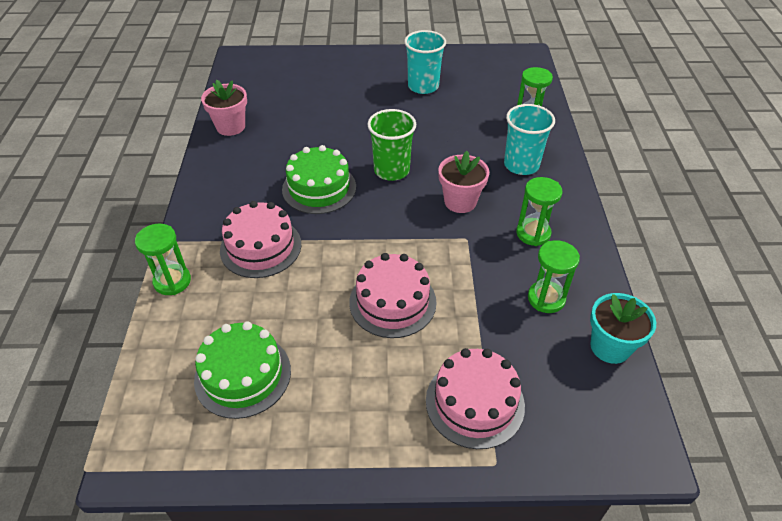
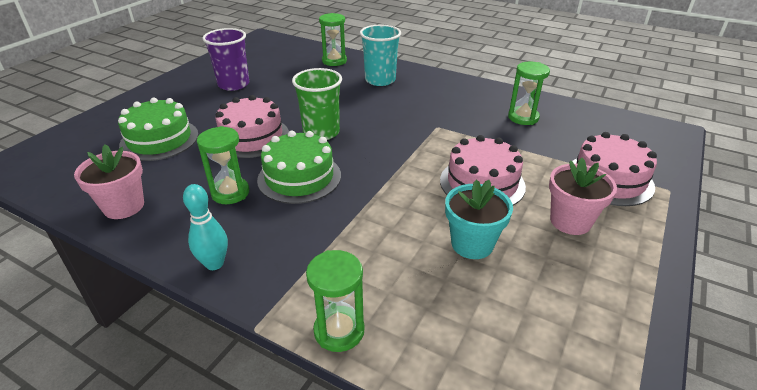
camera: 60 degrees left, 10 degrees down
green cake [194,321,291,419] -> green cake moved to [118,98,199,161]
pink cake [220,201,301,278] -> pink cake moved to [215,95,289,158]
turquoise cup [404,30,446,94] -> purple cup [203,28,249,91]
pink flower pot [438,151,489,213] -> pink flower pot moved to [549,158,617,235]
green hourglass [516,177,563,246] -> green hourglass moved to [197,126,249,204]
turquoise flower pot [590,293,656,364] -> turquoise flower pot moved to [445,180,513,259]
none -> turquoise bowling pin [183,184,228,270]

